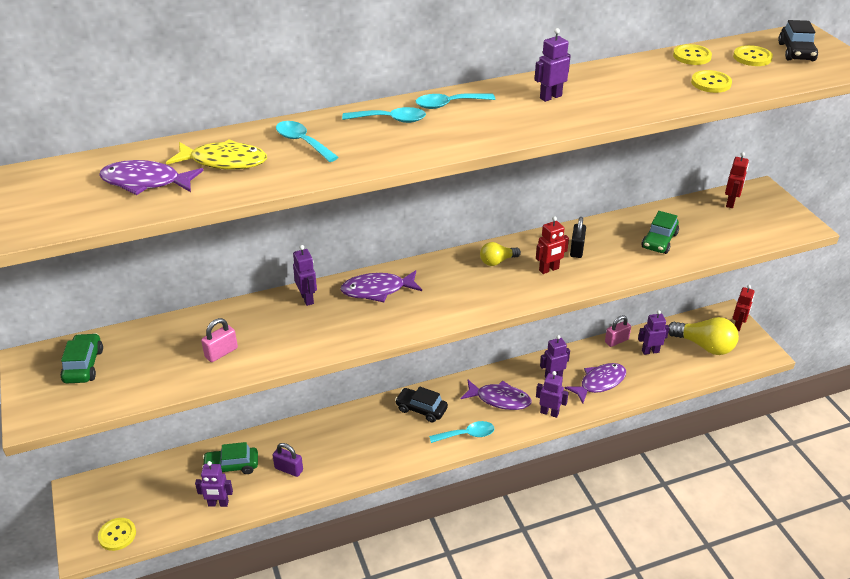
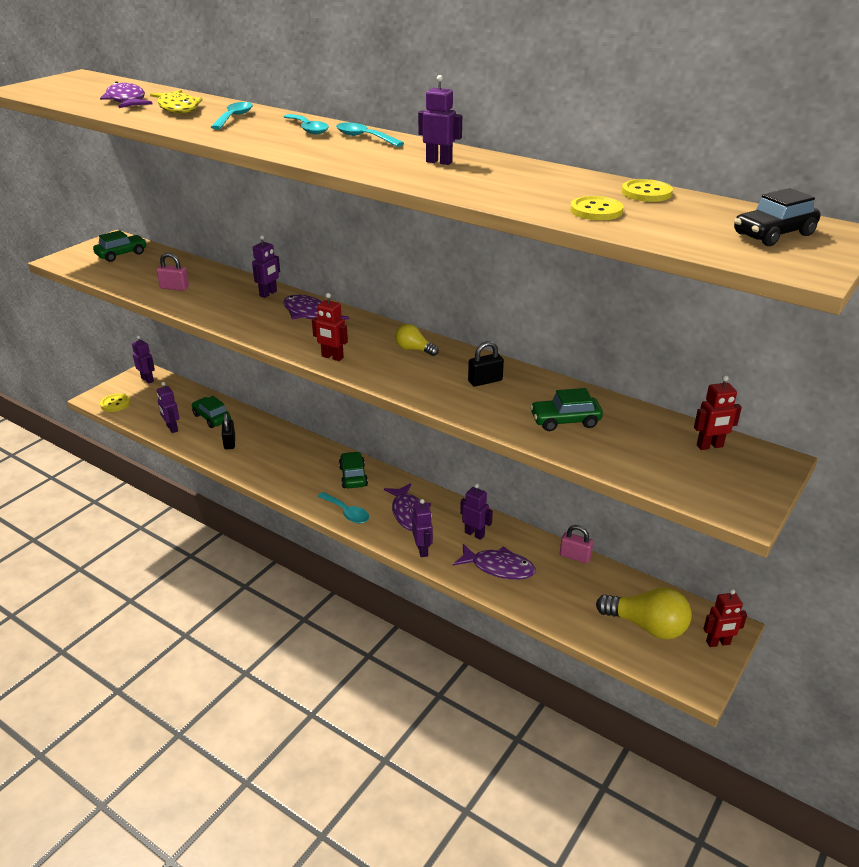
camera: 55 degrees right, 5 degrees down
purple padlock [273,443,303,477] -> black padlock [222,413,235,450]
black car [395,387,448,423] -> green car [339,451,368,488]
red robot [536,216,569,274] -> red robot moved to [312,293,348,361]
purple robot [638,310,669,355] -> purple robot moved to [132,336,155,383]
yellow light bulb [668,317,739,355] -> yellow light bulb turned 60 degrees counterclockwise [596,587,692,639]
yellow button [733,45,773,66] -> none

